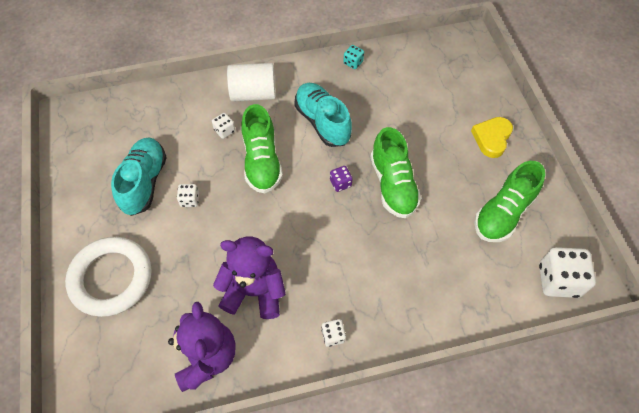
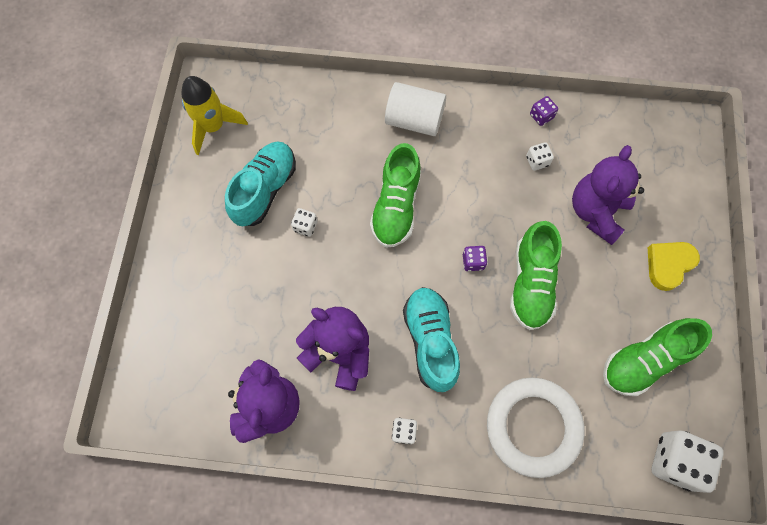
camera: 20 degrees right, 10 degrees up
white ring [65,237,152,317] -> white ring moved to [487,377,585,478]
white dice [212,113,235,139] -> white dice moved to [526,142,554,171]
turquoise shoe [294,83,352,147] -> turquoise shoe moved to [403,287,460,392]
turquoise dice [343,45,364,69] -> purple dice [530,96,558,126]
none -> yellow rocket [181,76,248,155]
none -> purple teddy bear [572,145,644,245]

